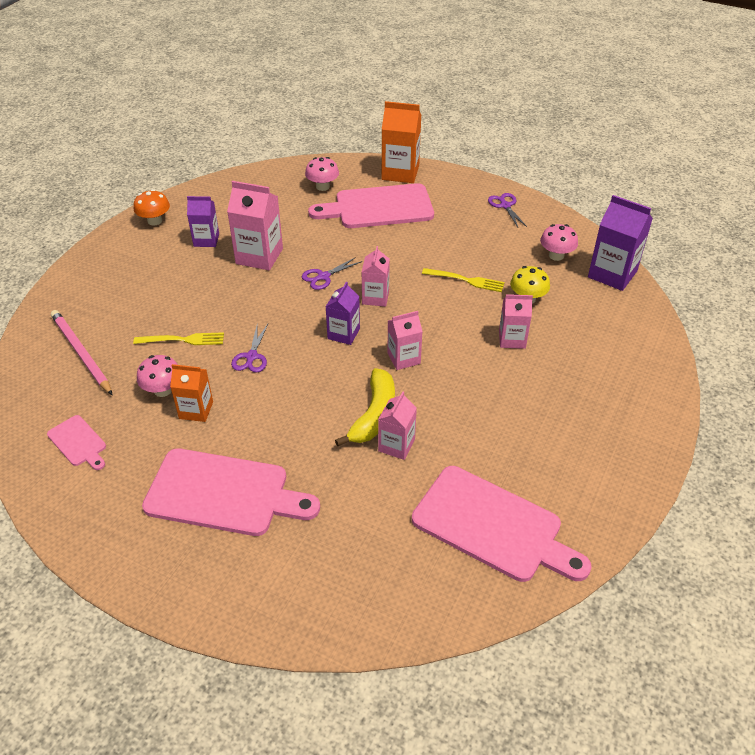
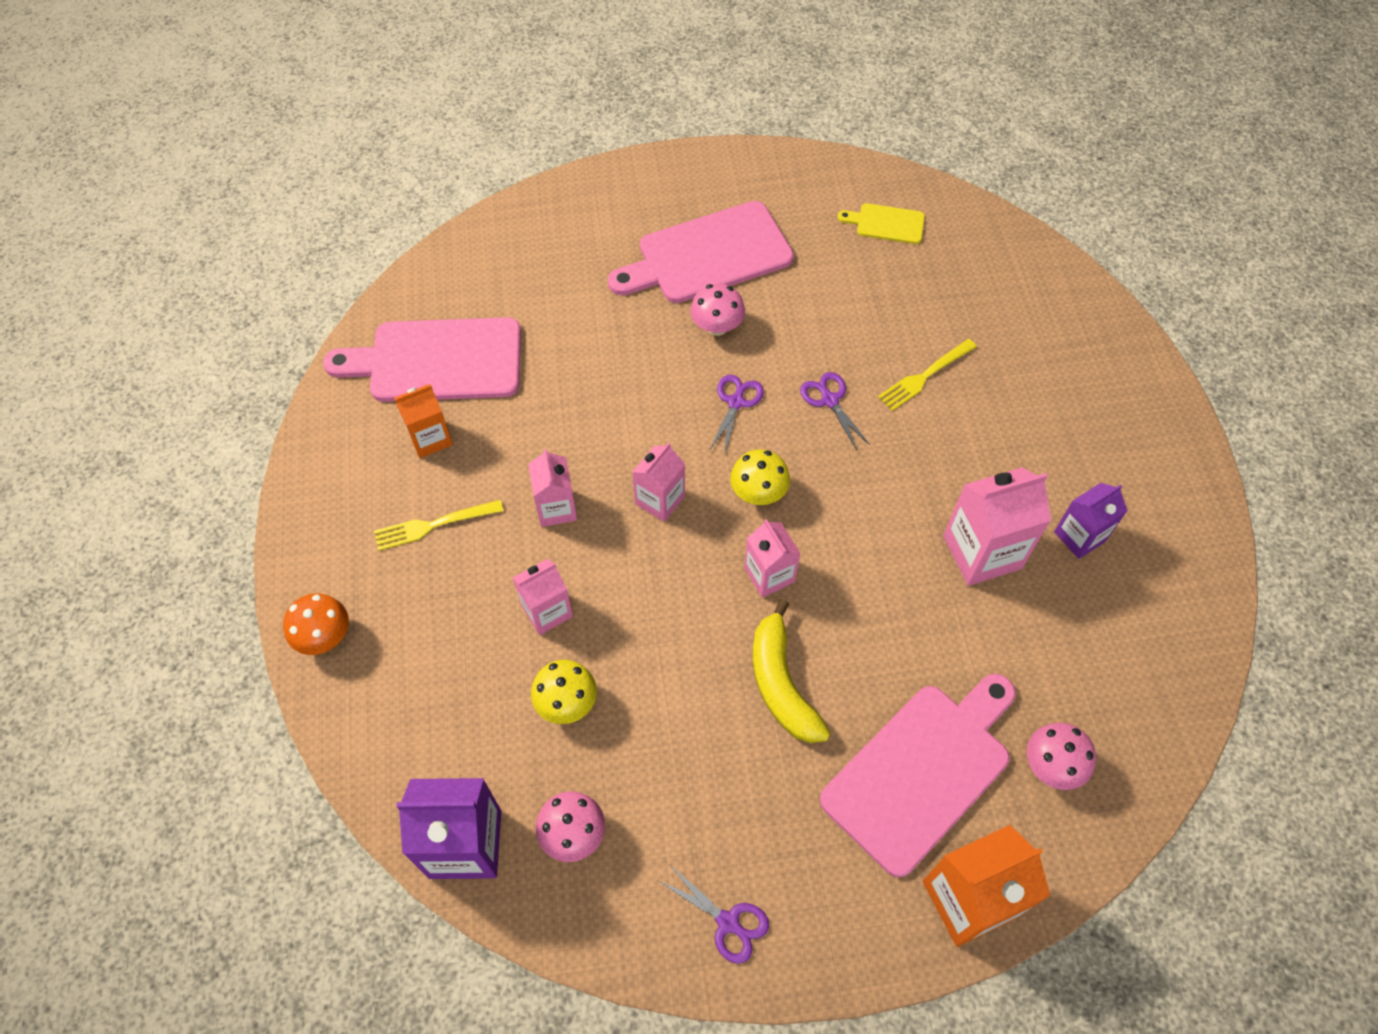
camera: 145 degrees right, 15 degrees up
pink cutting board [47,415,106,470] -> yellow cutting board [837,203,925,244]
pink pencil [51,310,112,395] -> none
orange mushroom [134,189,170,226] -> orange mushroom moved to [283,593,349,655]
pink mushroom [137,355,178,397] -> pink mushroom moved to [690,283,745,336]
orange carton [170,364,213,422] -> orange carton moved to [394,384,453,458]
purple scissors [301,257,362,290] -> purple scissors moved to [709,375,764,455]
purple carton [326,282,360,345] -> yellow mushroom [730,449,790,505]
yellow banana [335,368,395,446] -> yellow banana moved to [753,599,830,743]
pink carton [378,392,417,460] -> pink carton moved to [528,449,577,527]
yellow fork [422,268,505,292] -> yellow fork moved to [374,500,503,551]

